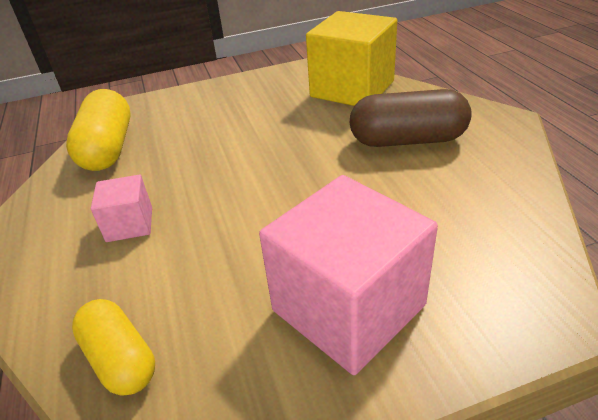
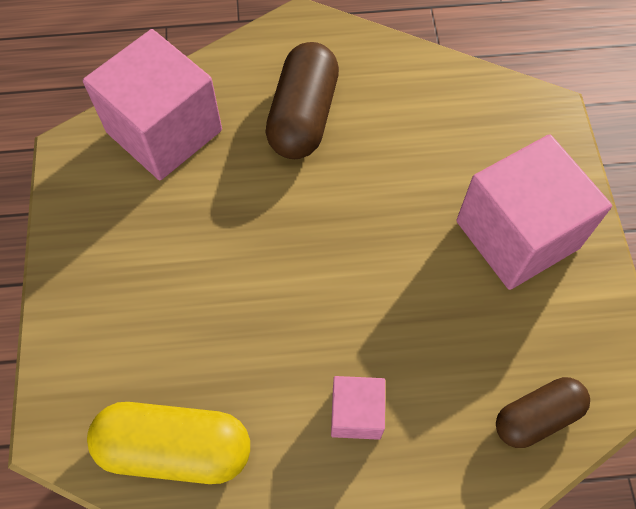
camera: 80 degrees left, 25 degrees up
yellow capsule [72,299,155,396] -> brown capsule [496,377,590,448]
yellow cube [306,11,397,106] -> pink cube [83,29,222,180]

